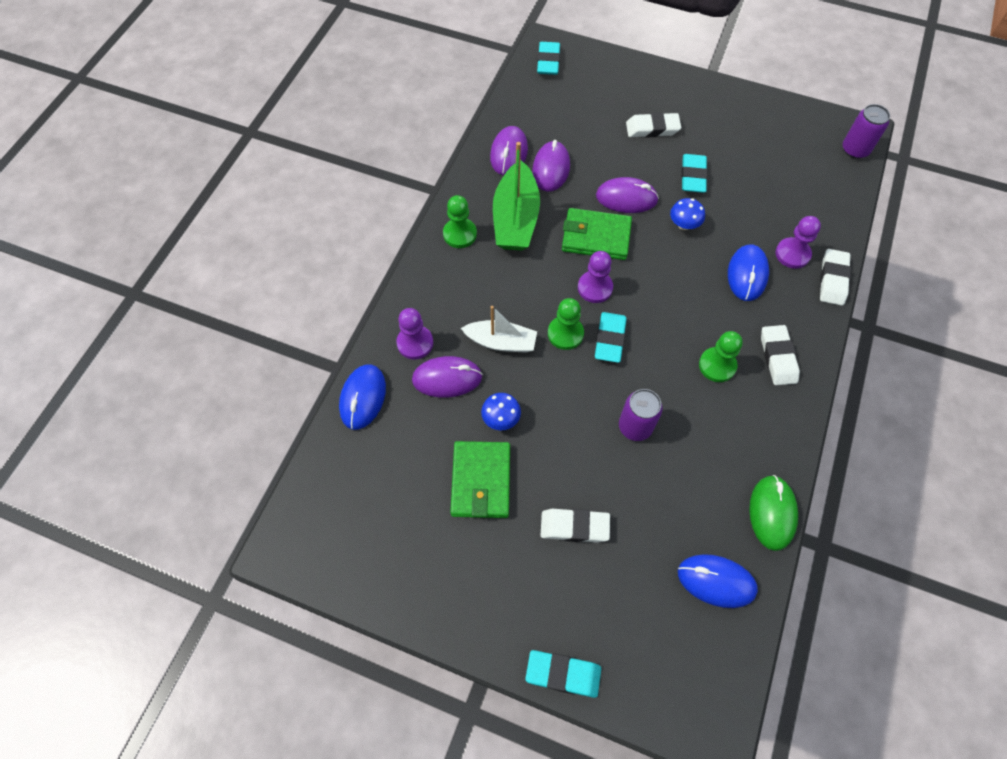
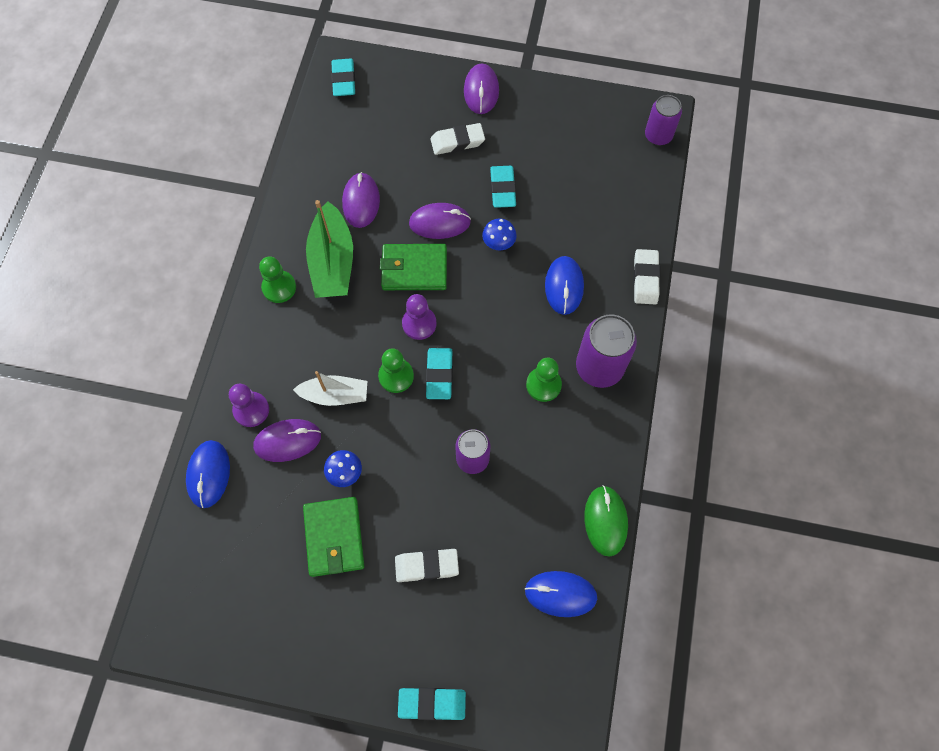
camera: 10 degrees left, 5 degrees up
purple mouse [490,126,528,175] -> purple mouse moved to [464,64,499,114]
white eraser [761,325,800,385] -> purple can [576,315,637,388]
purple pawn [776,216,821,269] -> none

